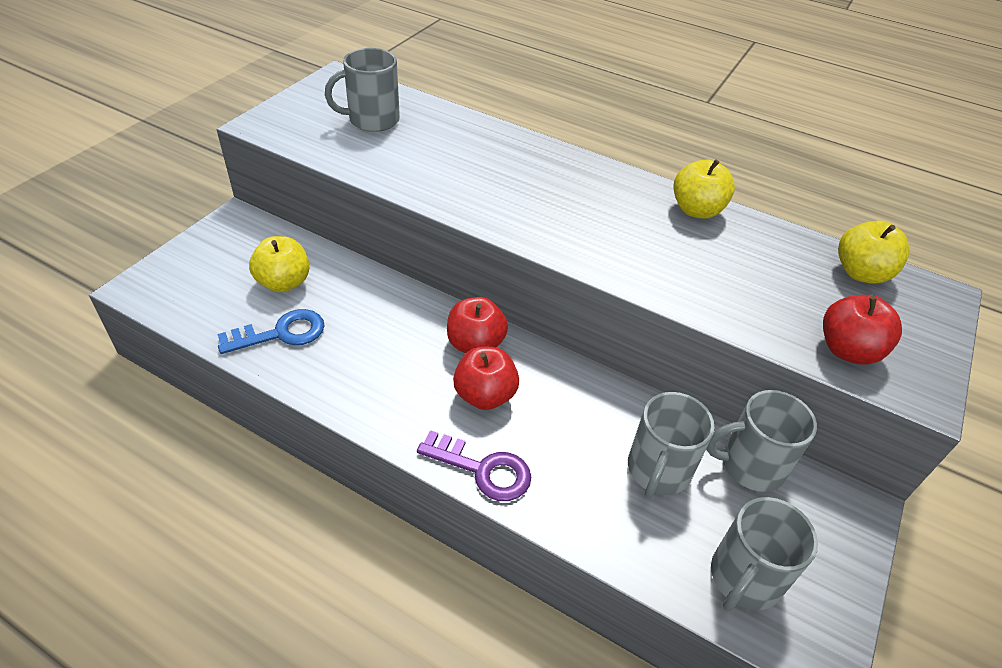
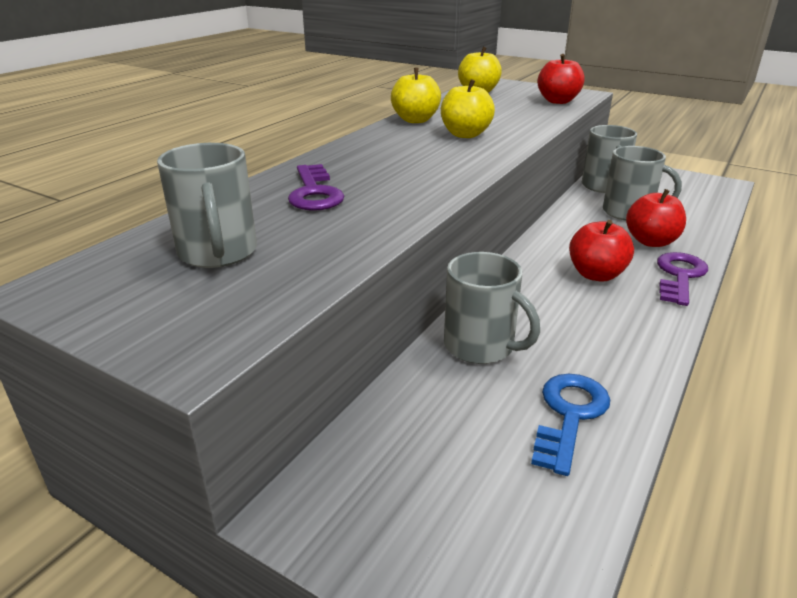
camera: 85 degrees left, 15 degrees down
blue key [218,309,324,354] -> blue key turned 45 degrees clockwise [531,374,610,476]
yellow apple [249,236,309,292] -> yellow apple moved to [441,79,495,138]
red apple [447,297,508,353] -> red apple moved to [626,189,686,247]
grey mug [711,497,818,611] -> grey mug moved to [444,252,540,364]
none -> purple key [288,164,344,211]

